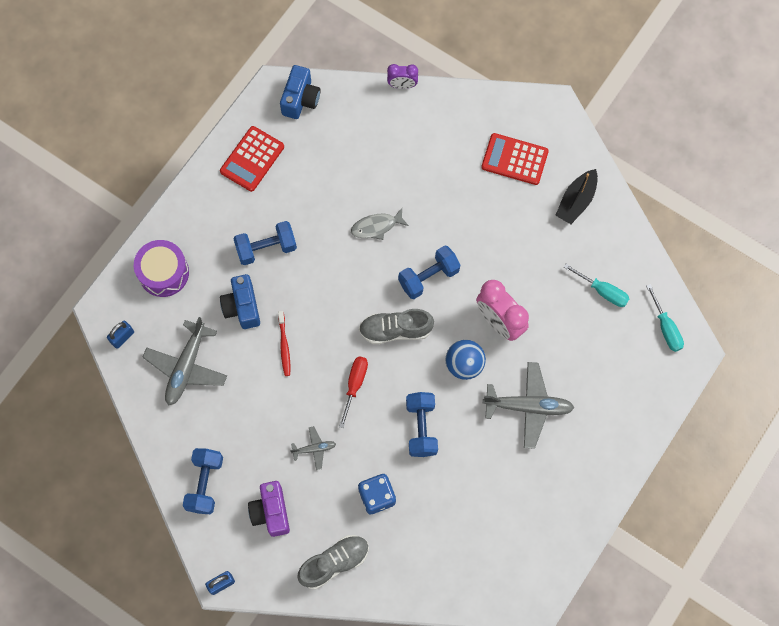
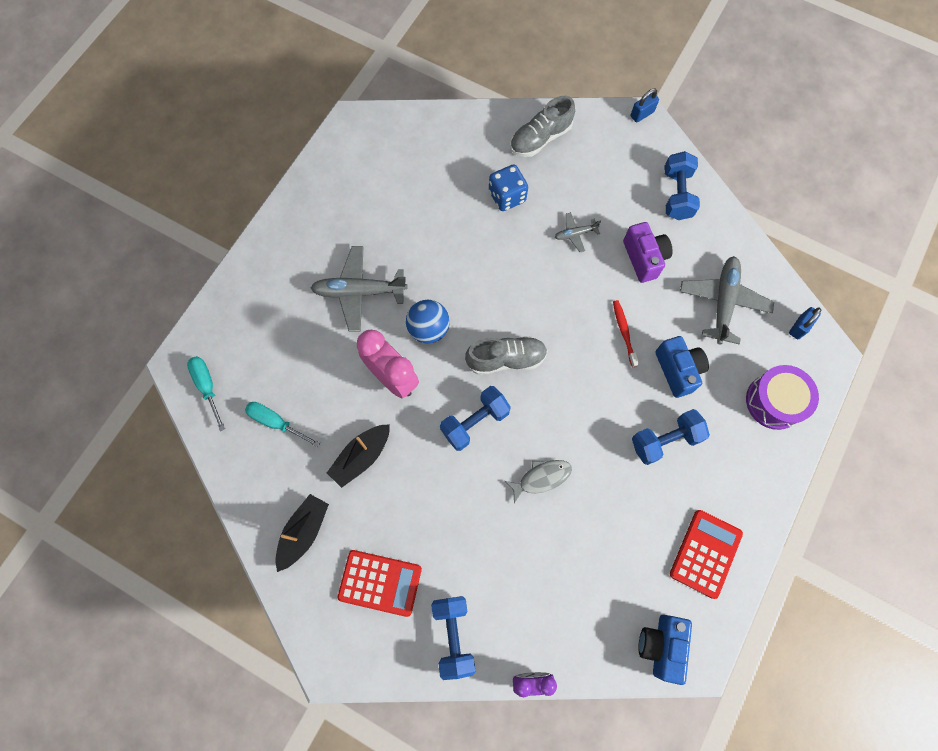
camera: 175 degrees right, 0 degrees up
purple camera [248,481,290,537] -> purple camera moved to [623,222,673,283]
red screwdriver [339,356,368,428] -> none
blue dumbbell [406,392,438,457] -> blue dumbbell moved to [431,596,475,680]
none -> black boat [327,424,390,488]

